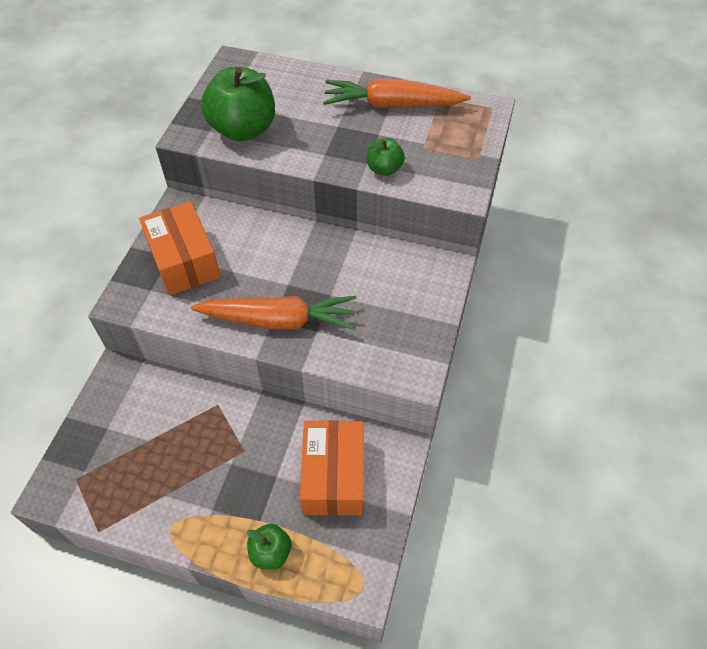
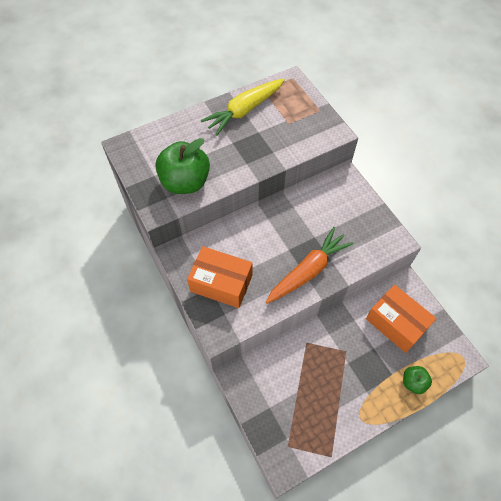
camera: 45 degrees left, 5 degrees up
orange carrot [323,78,471,108] -> yellow carrot [201,79,285,135]
green apple [367,138,405,176] -> none

